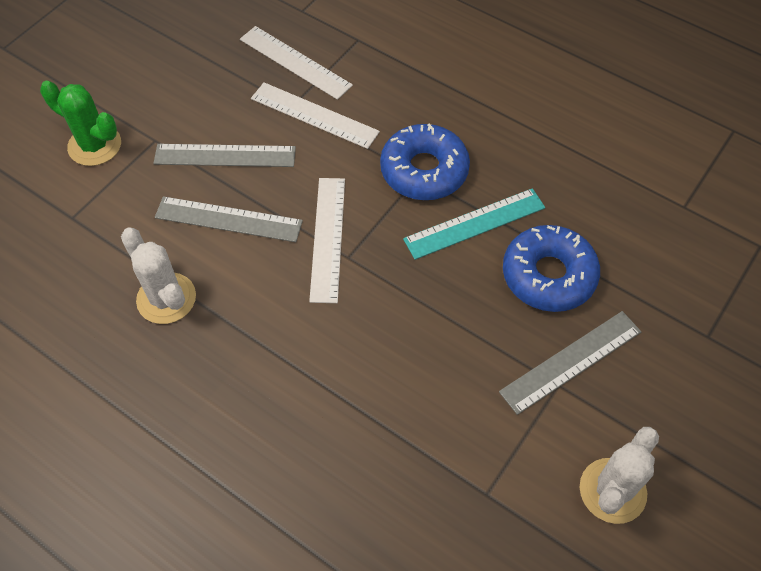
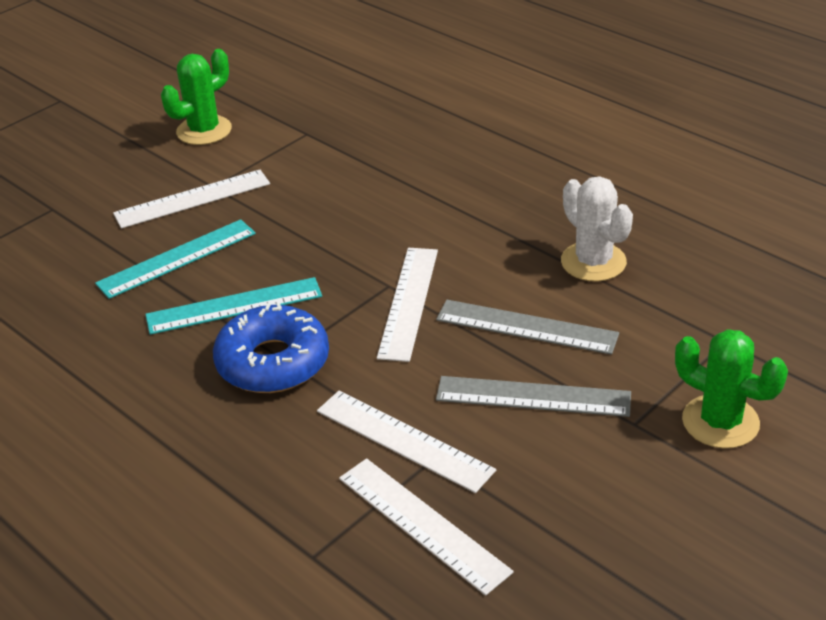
camera: 170 degrees left, 20 degrees down
grey ruler [499,311,641,415] -> white ruler [113,170,270,228]
blue donut [503,225,600,312] -> turquoise ruler [95,219,256,299]
white cactus [580,427,659,524] -> green cactus [161,49,232,145]

